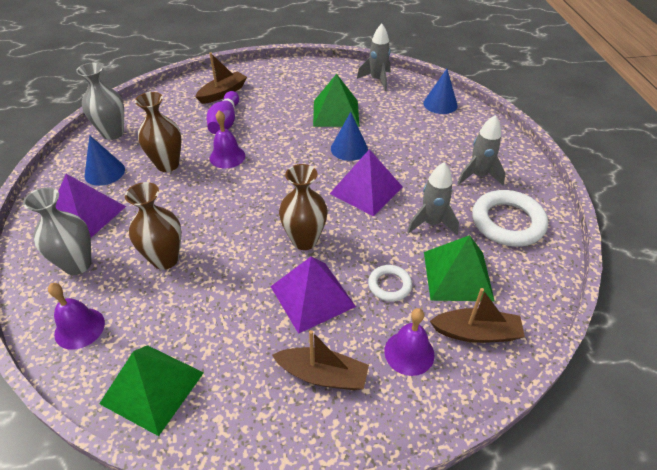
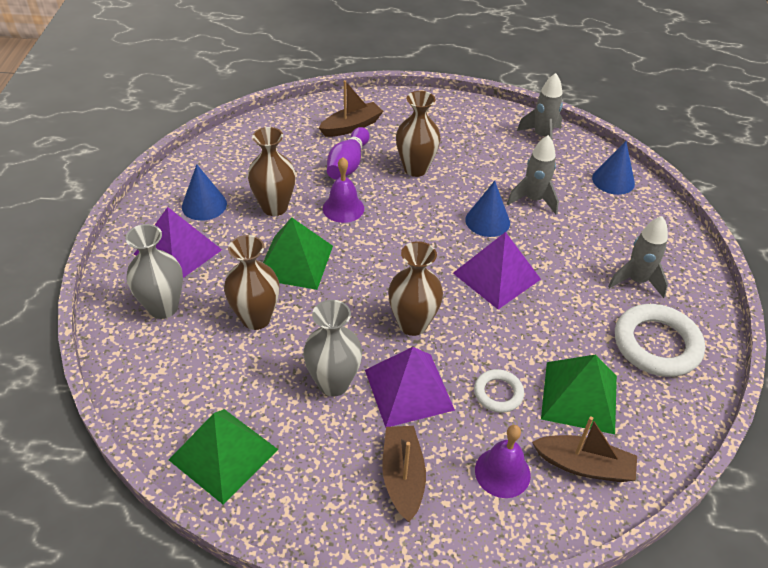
camera: 10 degrees right, 0 degrees up
purple bell [48,283,105,350] -> none
grey vase [76,63,124,140] -> grey vase moved to [303,300,362,396]
brown boat [272,330,369,390] -> brown boat turned 120 degrees counterclockwise [382,426,426,522]
green pyramid [313,74,360,127] -> green pyramid moved to [263,217,333,290]
grey rocket [407,162,459,235] -> grey rocket moved to [507,135,559,214]
none -> brown vase [396,91,441,177]

